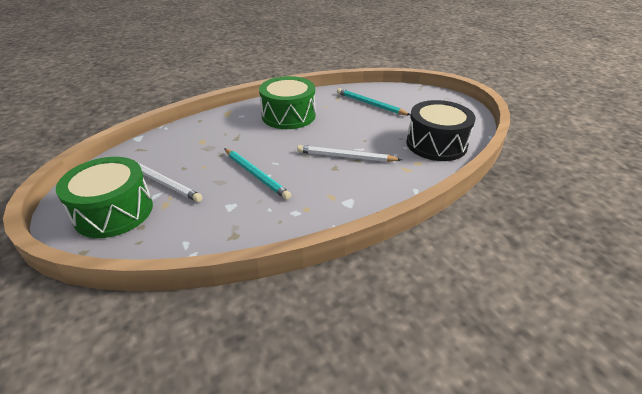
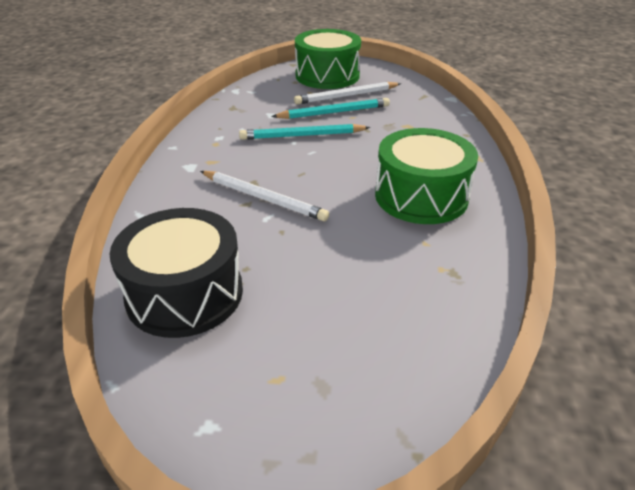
camera: 125 degrees right, 0 degrees up
white pencil [297,145,402,162] -> white pencil turned 75 degrees clockwise [200,171,329,221]
turquoise pencil [337,88,411,115] -> turquoise pencil moved to [271,98,390,119]

